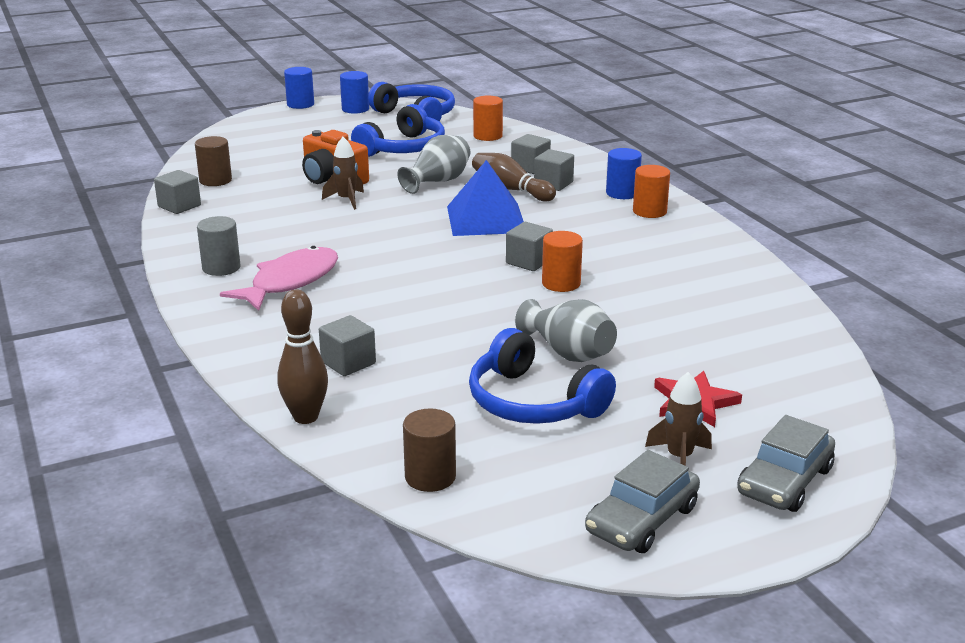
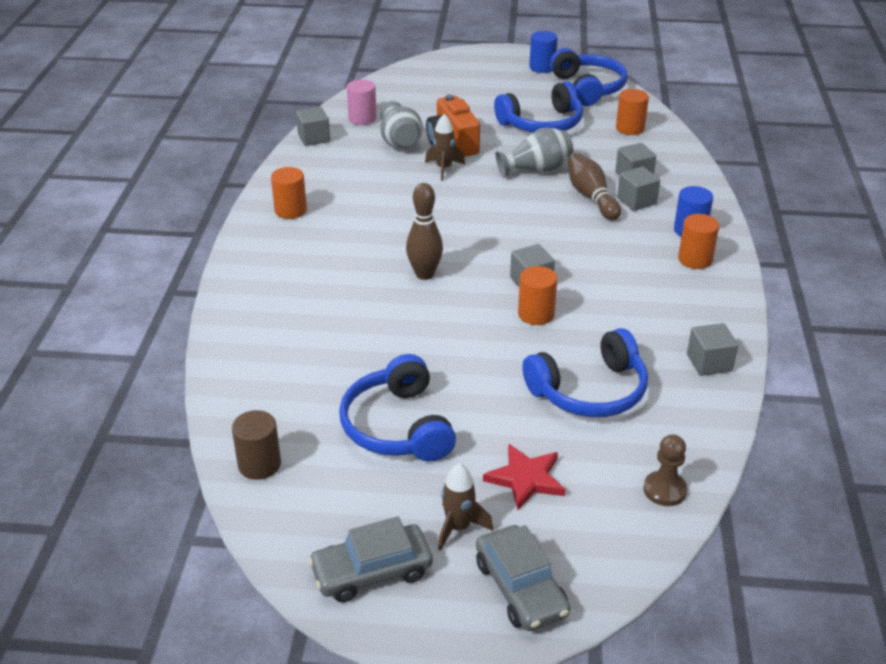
camera: 30 degrees right, 10 degrees up
brown cylinder [195,136,232,186] -> pink cylinder [347,80,377,125]
grey cylinder [197,216,240,276] -> orange cylinder [271,167,307,219]
pink fish [220,246,338,311] -> none
brown bowling pin [277,290,328,424] -> brown bowling pin moved to [406,183,443,280]
blue cylinder [284,67,314,109] -> none
grey cube [319,315,376,376] -> grey cube moved to [687,323,738,376]
blue pyramid [447,160,524,236] -> none
grey vase [515,299,617,362] -> grey vase moved to [379,101,423,149]
grey car [737,415,835,512] -> grey car turned 90 degrees counterclockwise [476,525,570,631]
none -> blue headphones [522,328,648,417]
none -> brown pawn [644,434,687,506]

